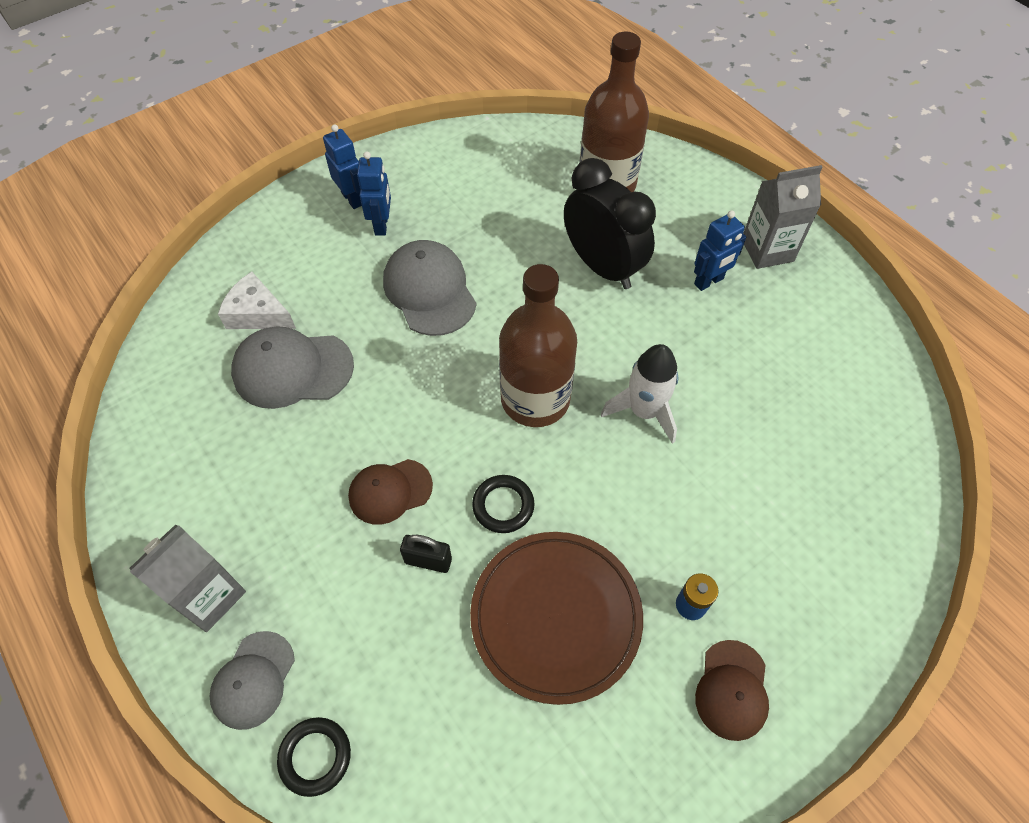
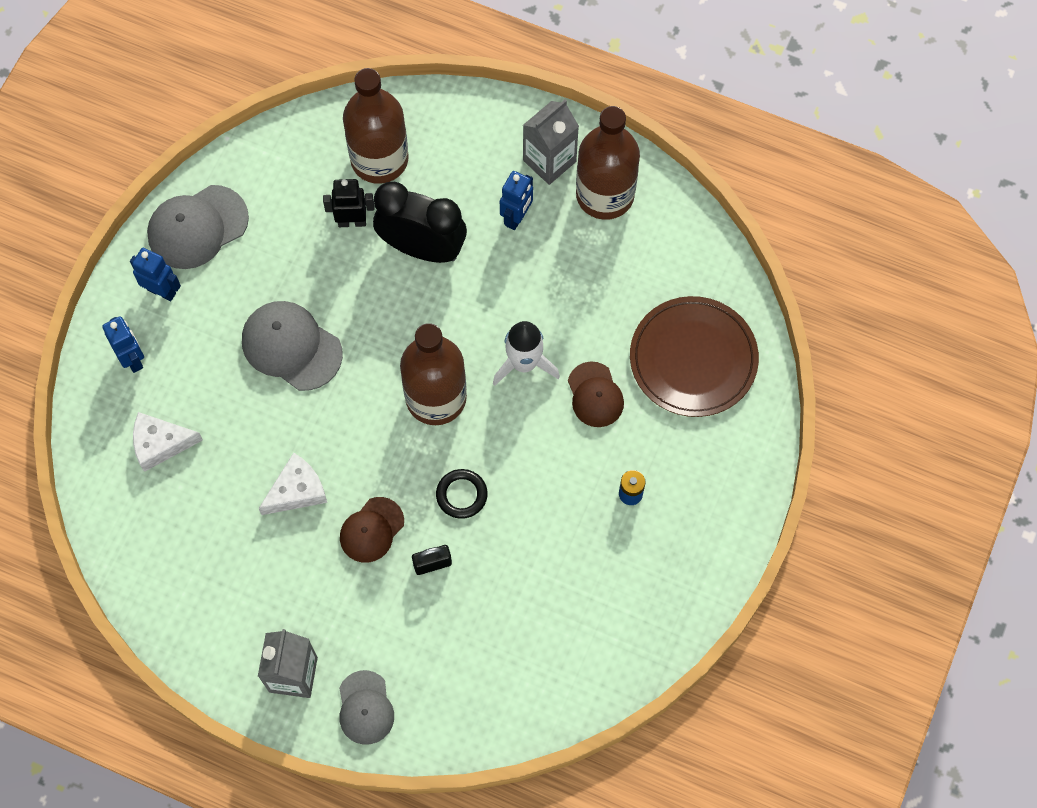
camera: 30 degrees left, 10 degrees up
grey cap [231,326,354,409] -> grey cap moved to [147,185,249,269]
black ring [277,717,351,797] -> none
blue robot [357,152,391,236] -> blue robot moved to [102,316,144,373]
brown plate [470,532,643,705] -> brown plate moved to [630,296,759,417]
brown cap [695,640,769,741] -> brown cap moved to [568,362,624,427]
none -> white cheese [259,453,327,515]
none -> black robot [323,179,374,227]
none -> brown bottle [576,106,640,220]

